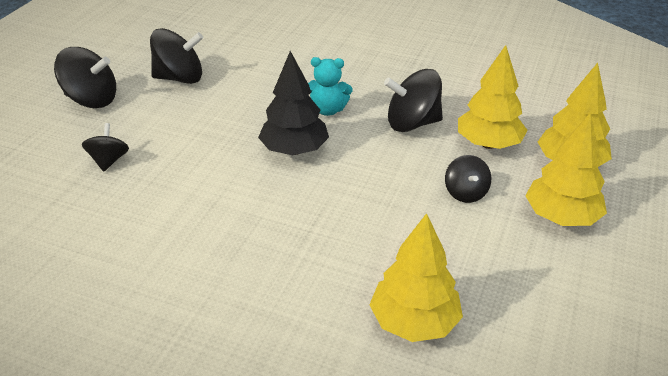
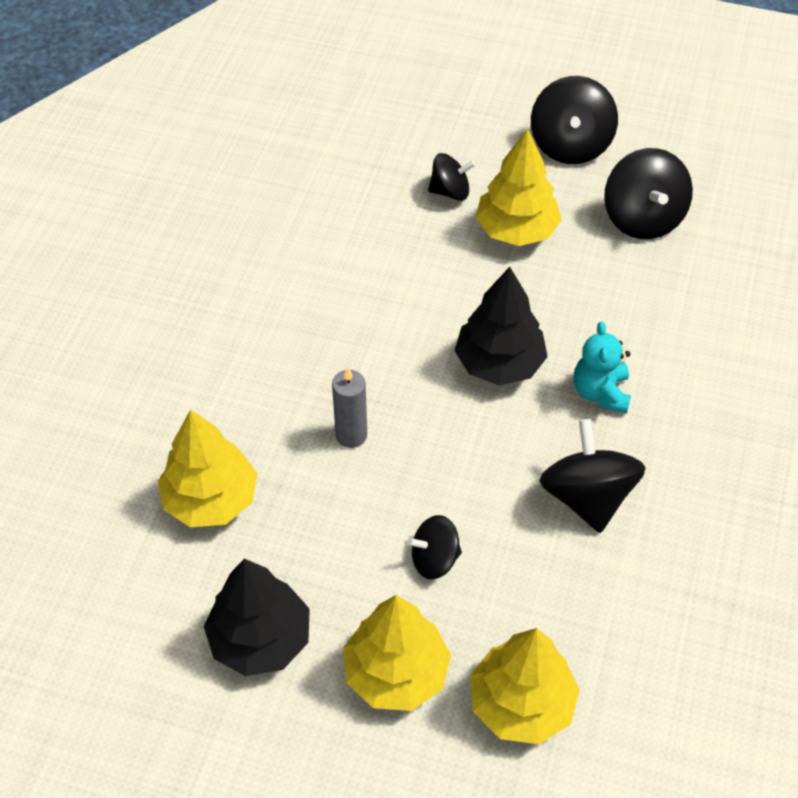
camera: 85 degrees right, 15 degrees up
yellow tree [458,45,527,149] -> yellow tree moved to [476,129,562,246]
none -> black tree [204,559,310,676]
none -> grey candle [332,368,367,448]

